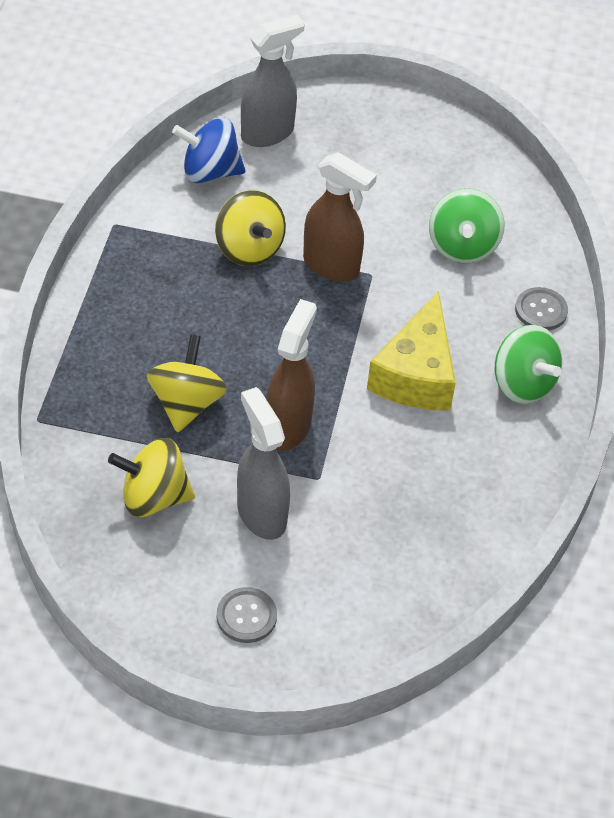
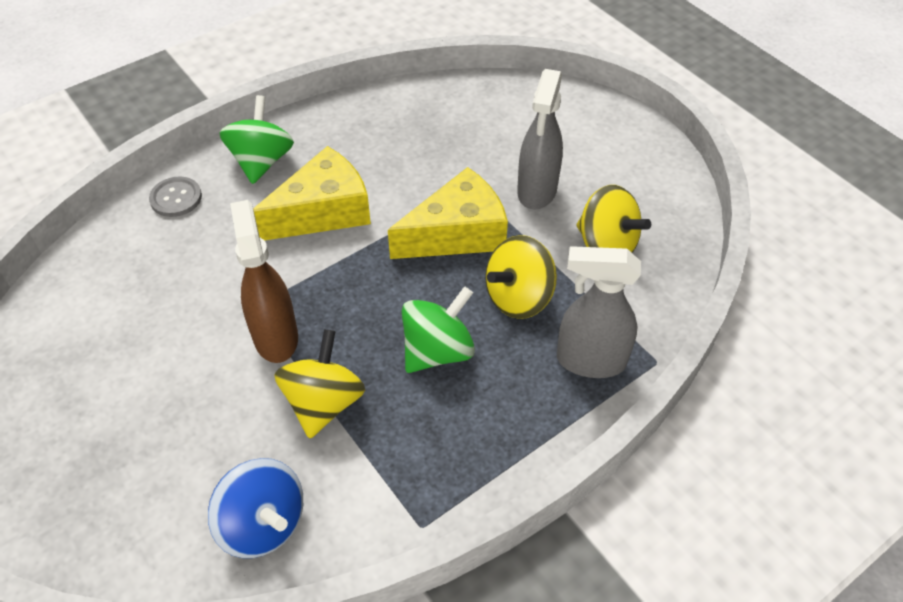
camera: 135 degrees left, 0 degrees up
grey button [217,587,277,643] -> none
grey spray bottle [241,15,305,147] -> grey spray bottle moved to [557,246,641,378]
brown spray bottle [266,299,317,451] -> yellow cheese [388,167,508,259]
green spinning top [429,189,504,263] -> green spinning top moved to [402,286,475,373]

